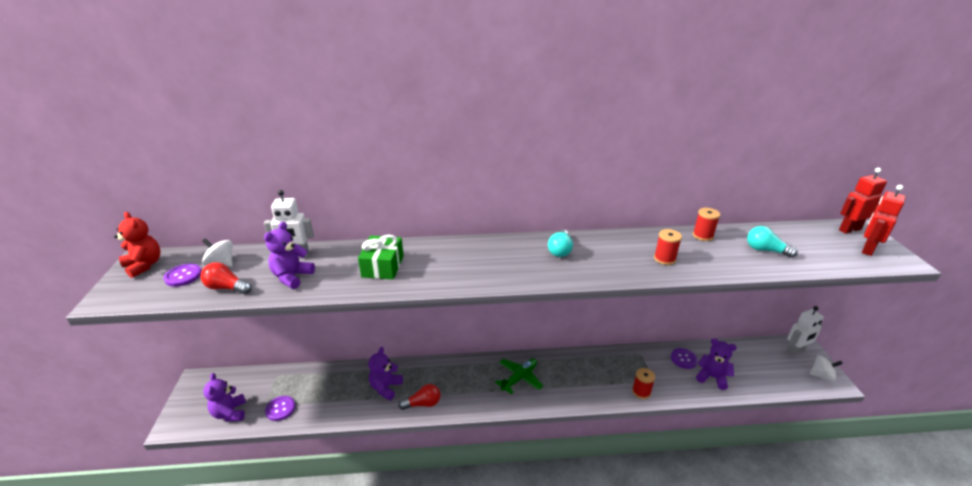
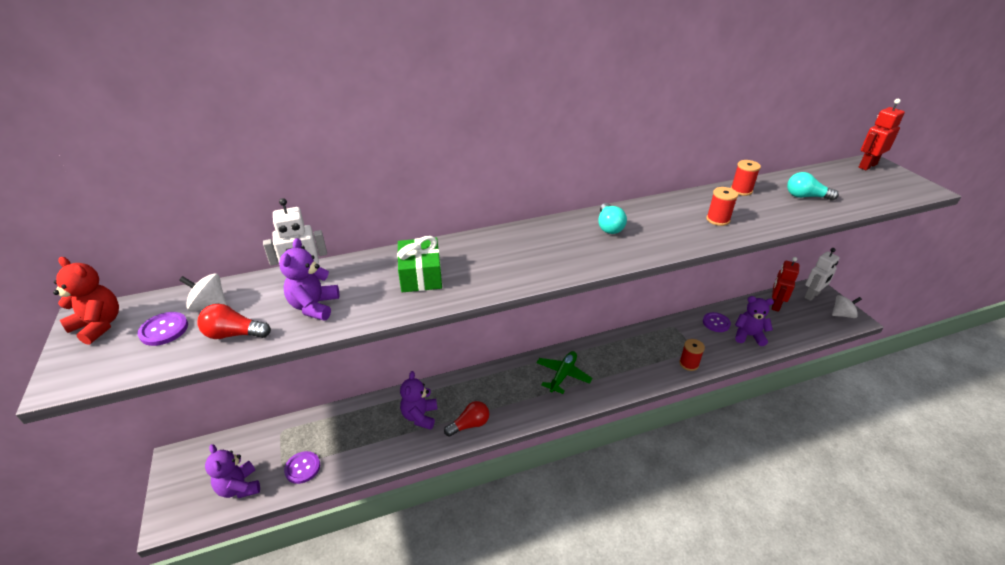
camera: 15 degrees left, 5 degrees up
red robot [862,185,906,256] -> red robot moved to [772,257,799,312]

